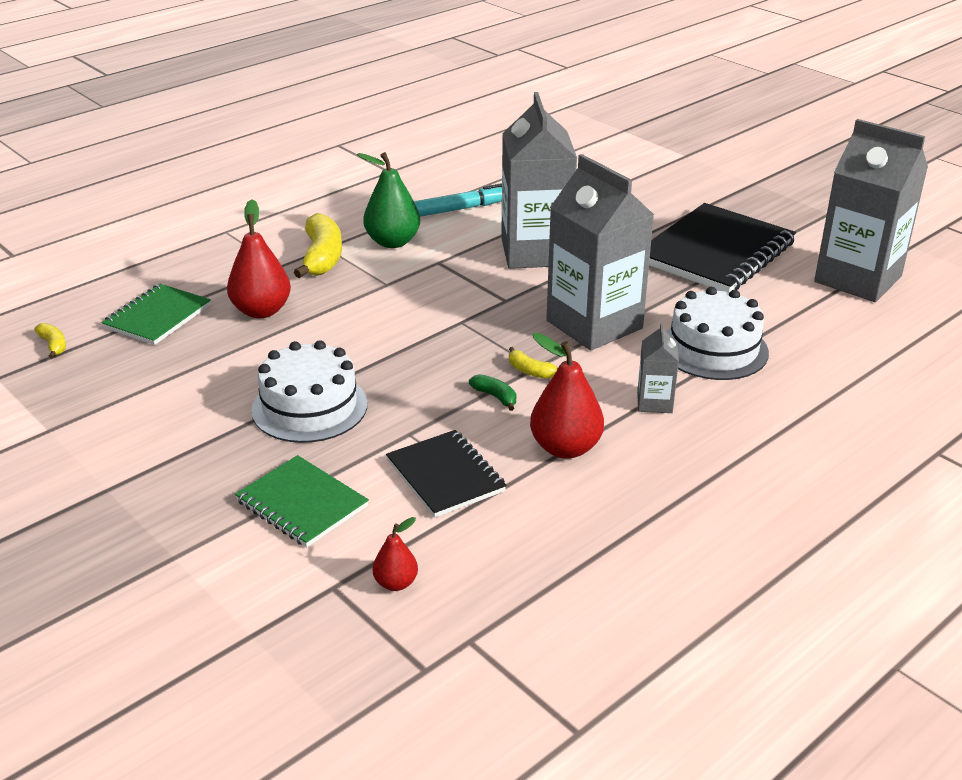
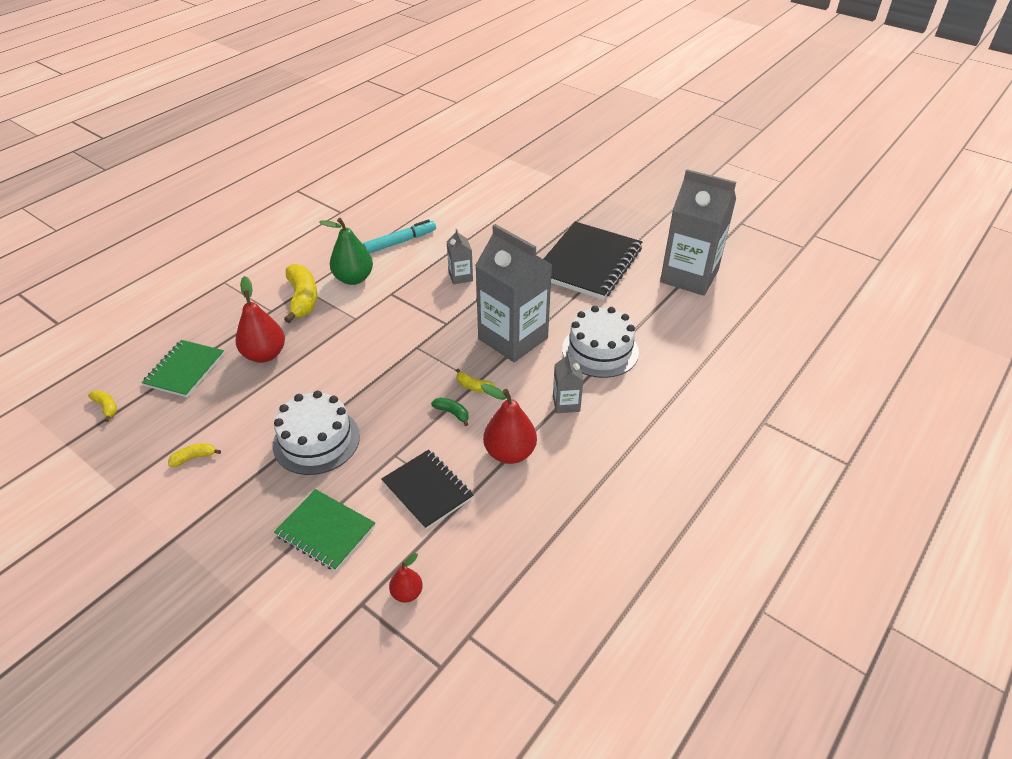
camera: 10 degrees left, 10 degrees up
grey carton [501,92,577,269] -> grey carton [447,229,473,284], size x0.45
none -> yellow banana [168,443,221,467]

